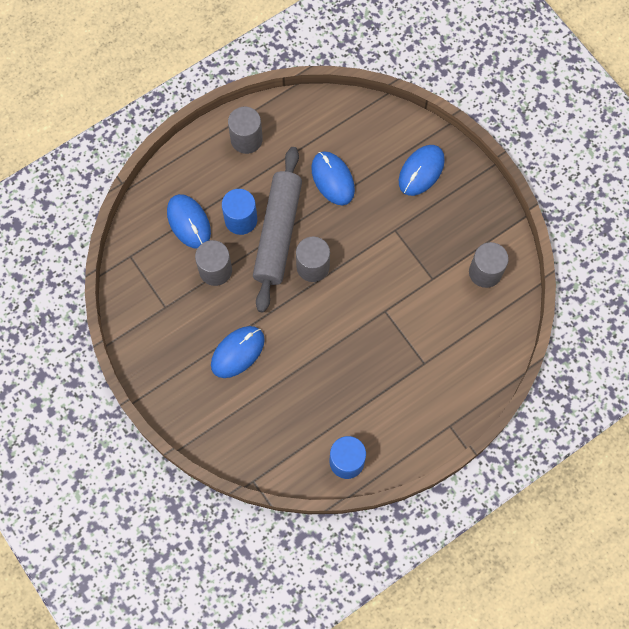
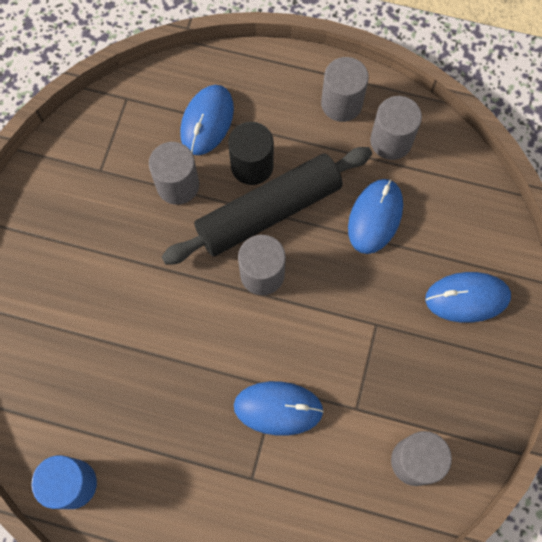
camera: 50 degrees right, 0 degrees up
blue mouse [211,326,265,378] -> blue mouse moved to [234,381,324,436]
blue cylinder [222,189,257,235] -> black cylinder [228,122,274,185]
grey rolling pin [253,147,302,313] -> black rolling pin [162,147,372,265]
none -> grey cylinder [370,96,422,160]

